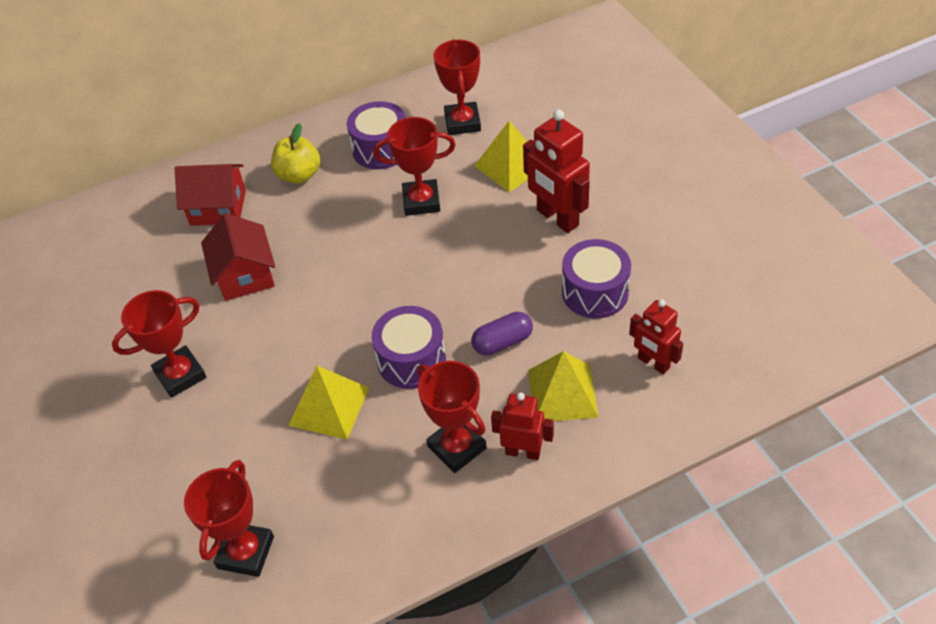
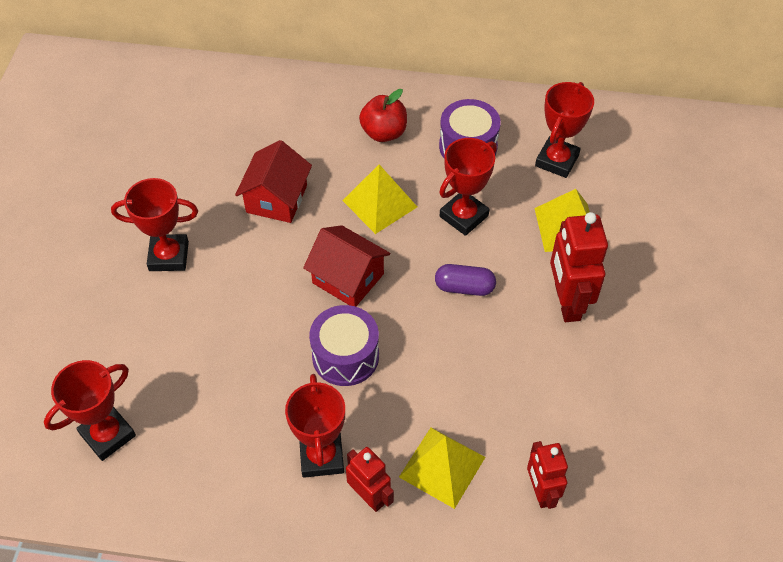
camera: 30 degrees right, 5 degrees up
red house [175,164,246,226] -> red house moved to [303,225,390,306]
yellow apple [271,123,320,184] -> red apple [359,89,407,142]
yellow pyramid [288,366,369,439] -> yellow pyramid moved to [342,164,417,234]
red trophy [373,117,456,216] -> red trophy turned 75 degrees counterclockwise [439,138,497,236]
purple capsule [472,312,533,356] -> purple capsule moved to [435,264,496,296]
purple drum [562,239,631,319] -> none

